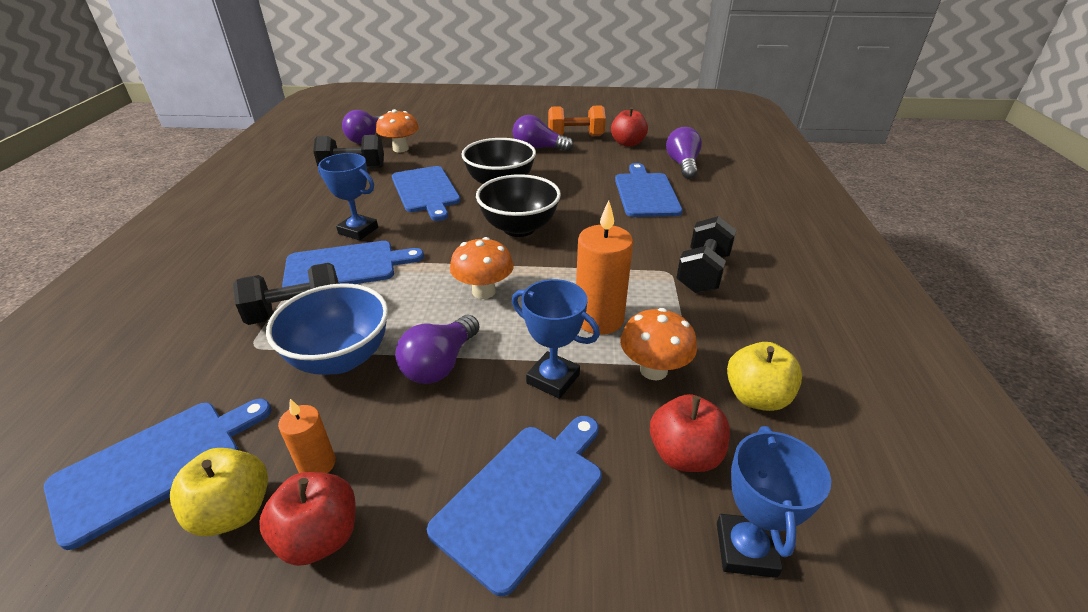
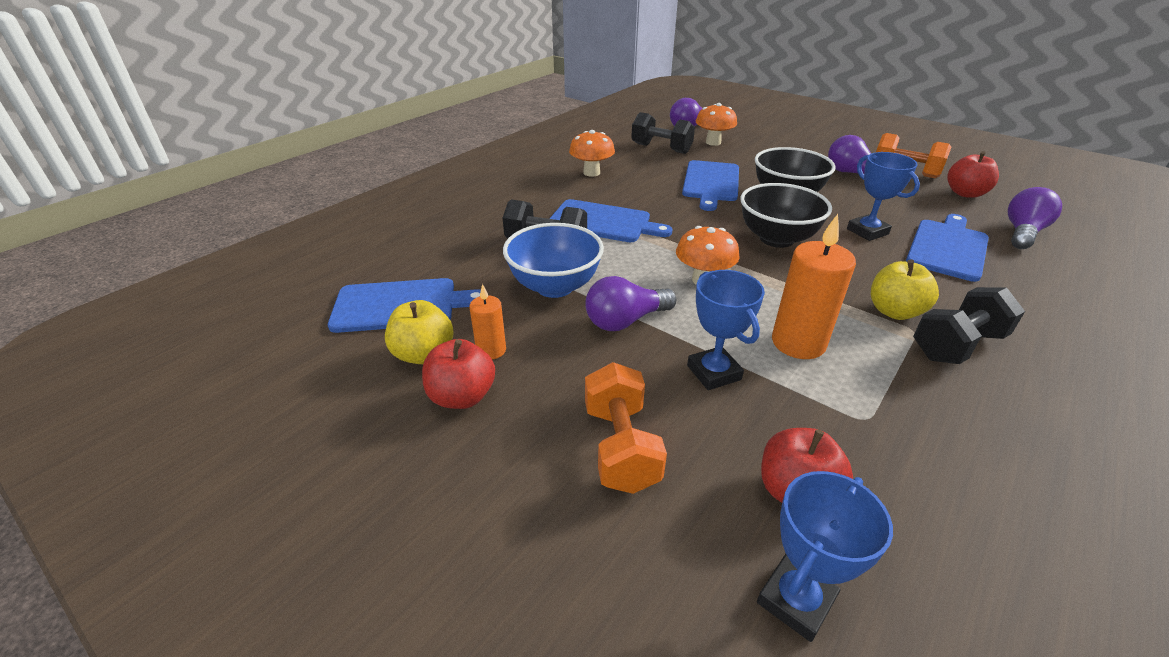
camera: 35 degrees right, 0 degrees up
blue trophy [318,153,378,240] -> blue trophy moved to [847,152,920,241]
blue cutting board [427,416,602,596] -> orange dumbbell [585,362,667,494]
orange mushroom [620,308,697,380] -> orange mushroom moved to [569,130,615,177]
yellow apple [727,342,802,411] -> yellow apple moved to [871,259,939,320]

